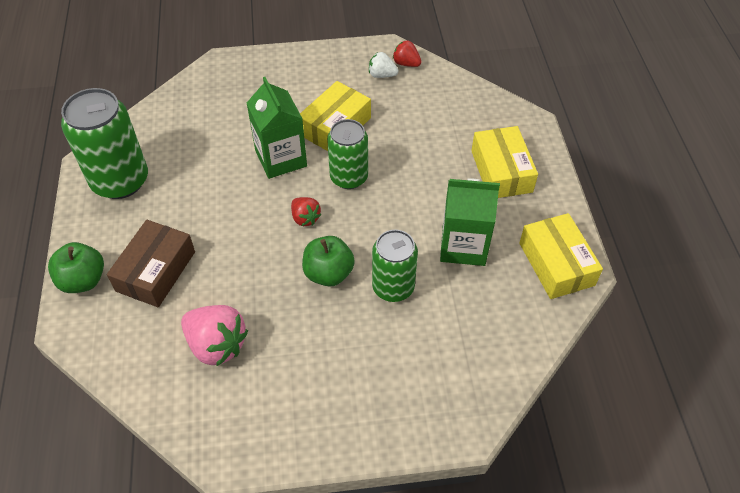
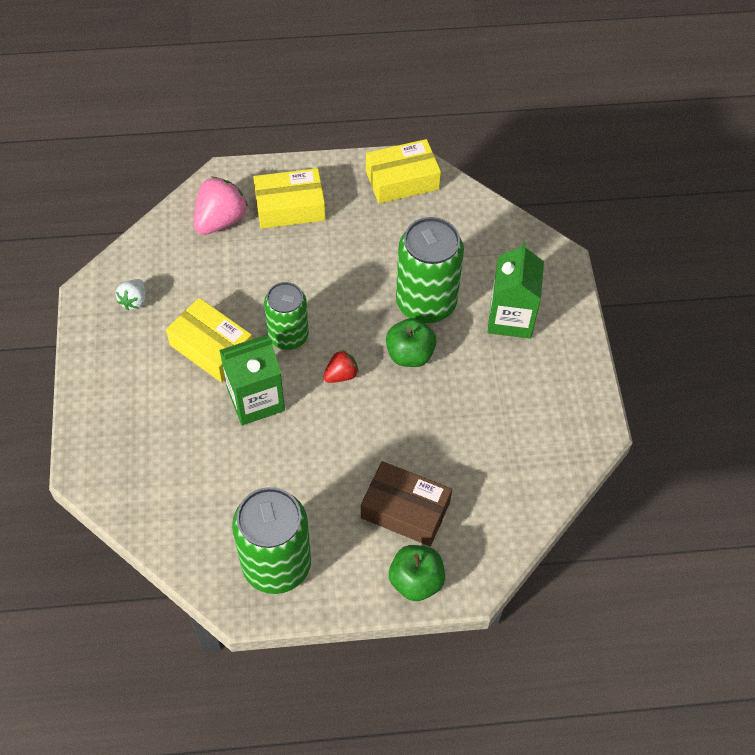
camera: 90 degrees left, 5 degrees up
pink strawberry [181,305,248,366] -> pink strawberry moved to [194,177,248,235]
green can [372,230,418,302] -> green can [396,217,464,323], size x1.53
red strawberry [393,40,421,67] -> none
green carton [440,178,500,266] -> green carton moved to [487,242,544,339]

